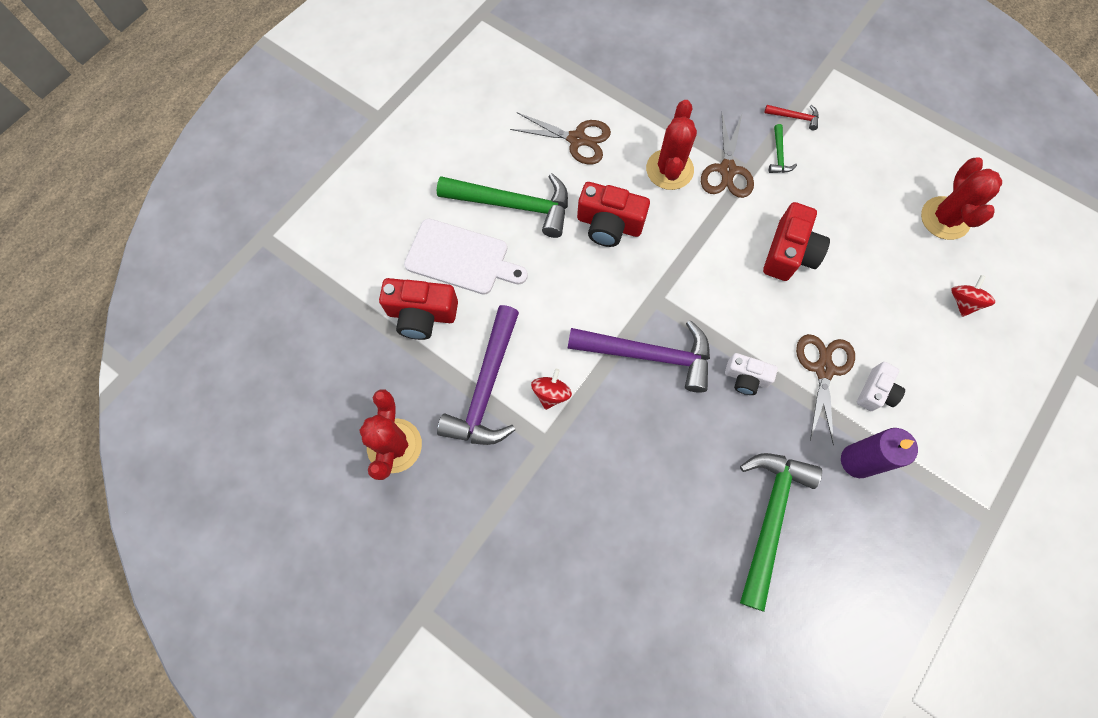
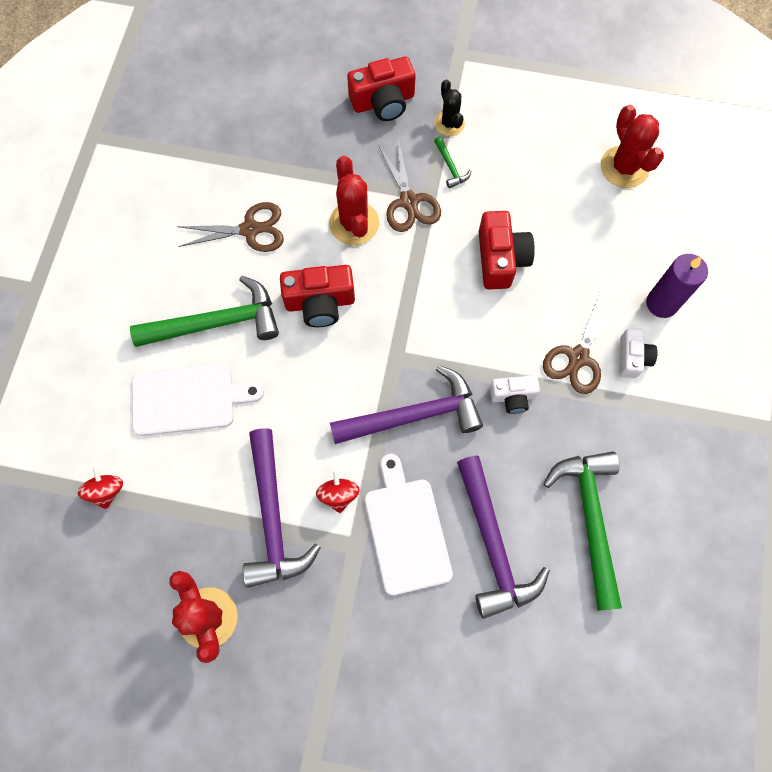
camera: 25 degrees left, 0 degrees up
red camera [379,278,458,340] -> red camera moved to [347,56,416,121]
red hammer [764,105,819,130] -> black cactus [434,79,465,136]
brown scissors [796,334,855,445] -> brown scissors turned 135 degrees counterclockwise [543,293,621,394]
purple candle [841,428,918,478] -> purple candle moved to [646,254,708,318]
red spinning top [951,275,995,317] -> red spinning top moved to [78,466,123,509]
none -> white cutting board [365,454,453,595]
none -> purple hammer [457,455,550,619]

